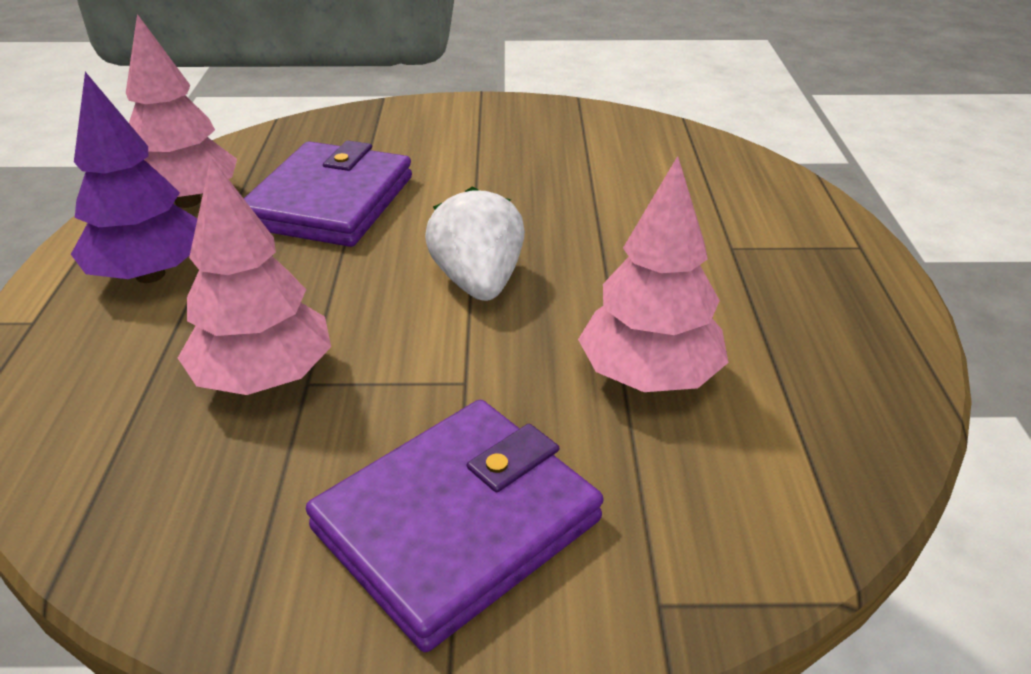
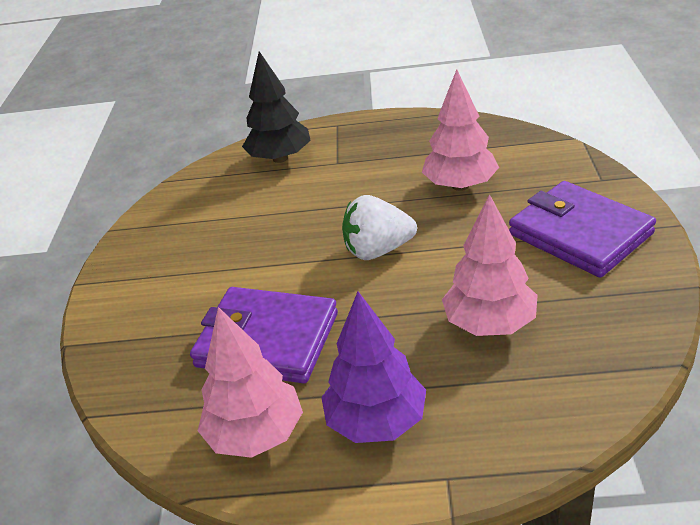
camera: 85 degrees left, 0 degrees up
none -> black tree [242,51,311,163]

